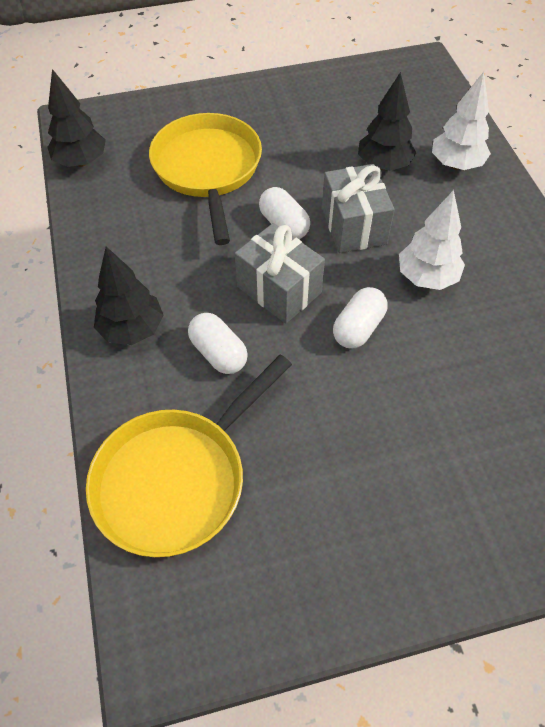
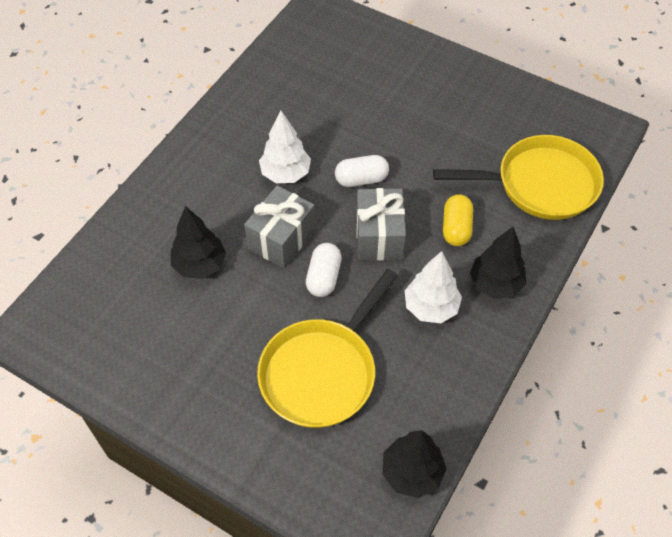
camera: 135 degrees left, 0 degrees up
white capsule [188,313,248,374] -> yellow capsule [443,194,473,246]
white tree [432,72,491,170] -> white tree moved to [405,251,462,323]

